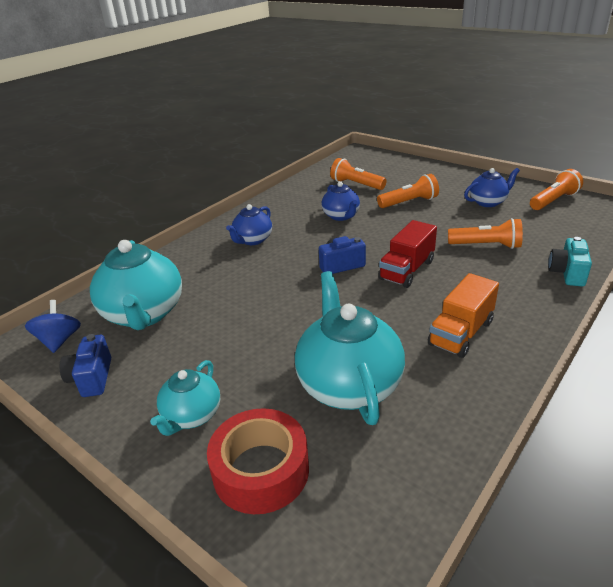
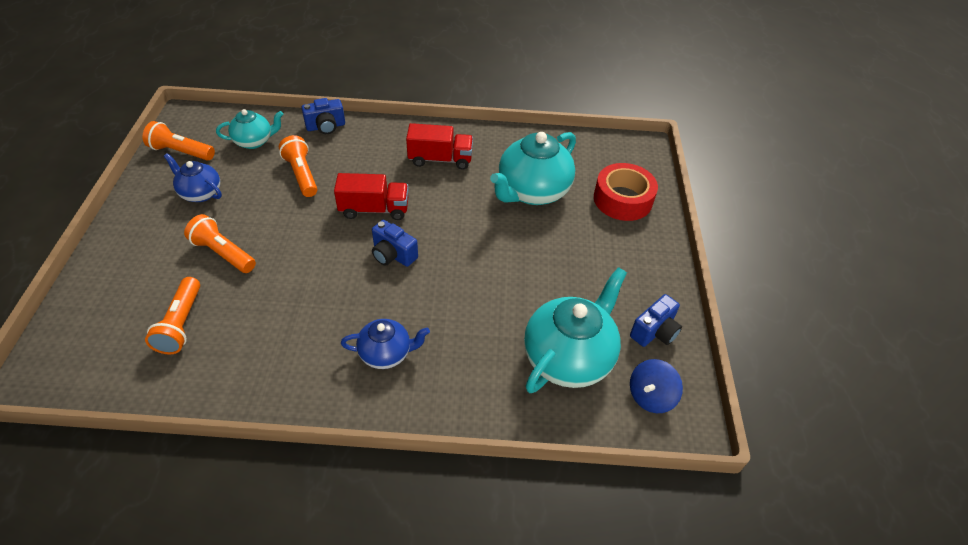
camera: 130 degrees left, 15 degrees up
turquoise teapot [150,360,220,436] -> turquoise teapot moved to [216,109,283,149]
blue teapot [321,181,360,221] -> none
orange truck [428,273,499,358] -> red truck [406,123,473,170]
turquoise camera [548,237,592,287] -> blue camera [301,98,345,134]

